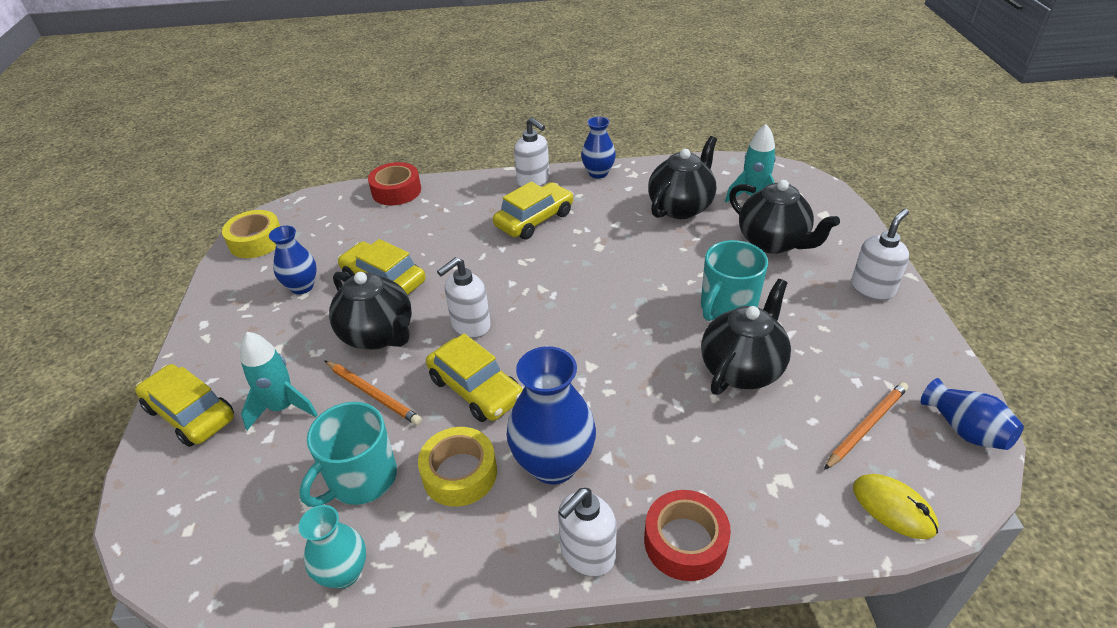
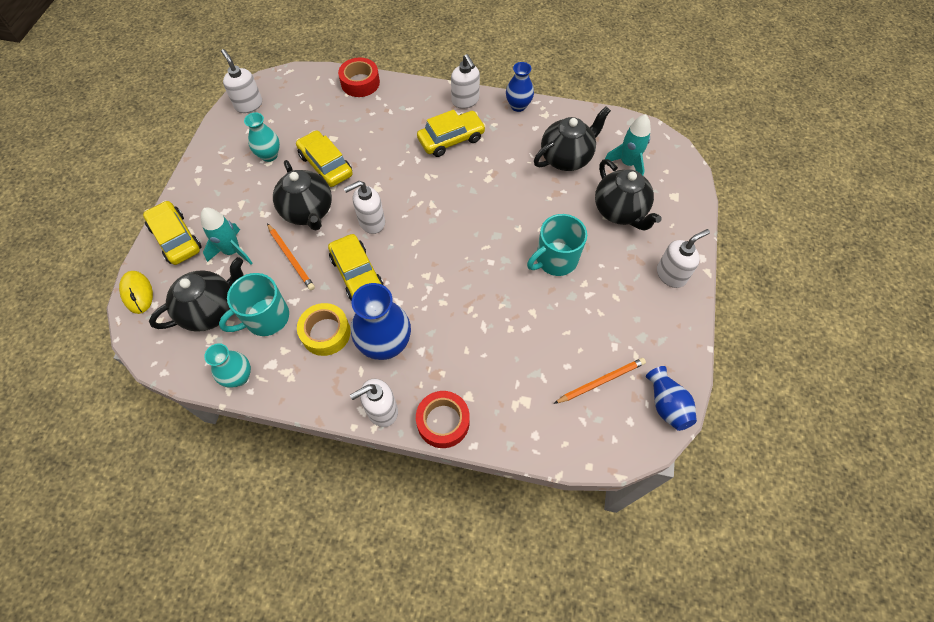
camera: 15 degrees right, 20 degrees up
yellow tape [222,210,280,258] -> white soap dispenser [221,49,262,113]
blue vase [269,226,317,294] -> turquoise vase [244,112,280,162]
black teapot [701,279,791,395] -> black teapot moved to [149,257,244,332]
yellow mouse [853,474,939,539] -> yellow mouse moved to [119,271,153,314]

